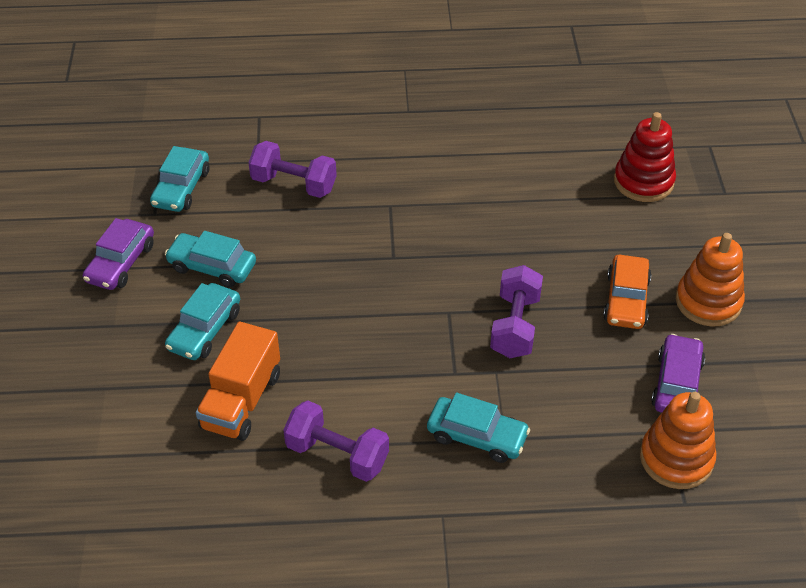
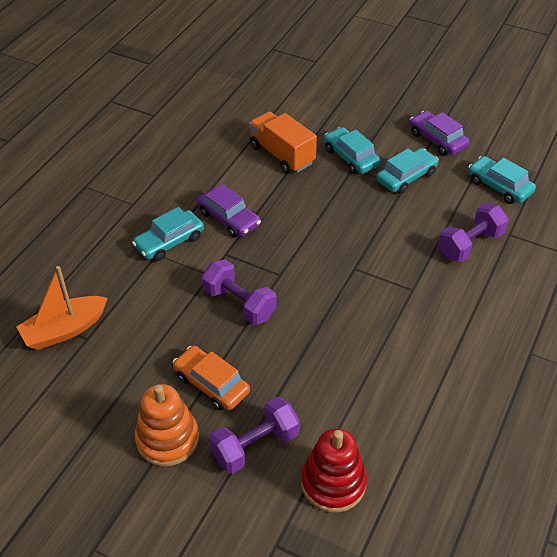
camera: 120 degrees right, 0 degrees up
purple dumbbell [283,400,389,482] -> purple dumbbell moved to [209,397,300,474]
orange stacking toy [640,392,716,489] -> orange boat [16,266,108,350]
purple car [651,334,705,413] -> purple car moved to [197,184,261,237]

